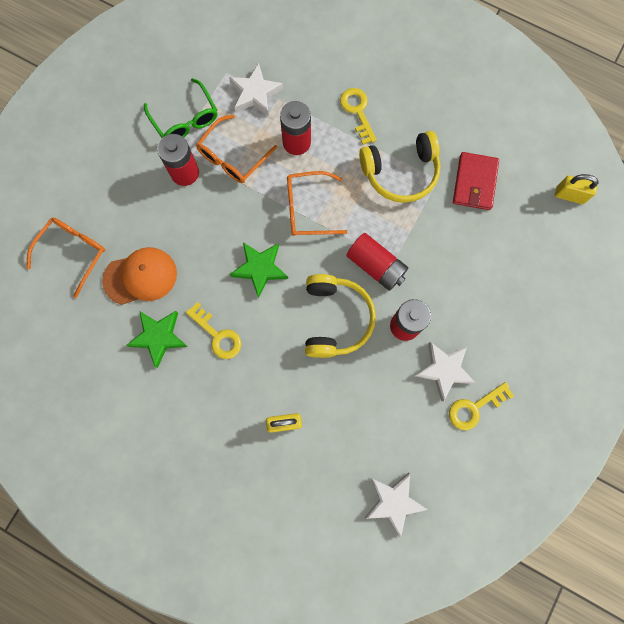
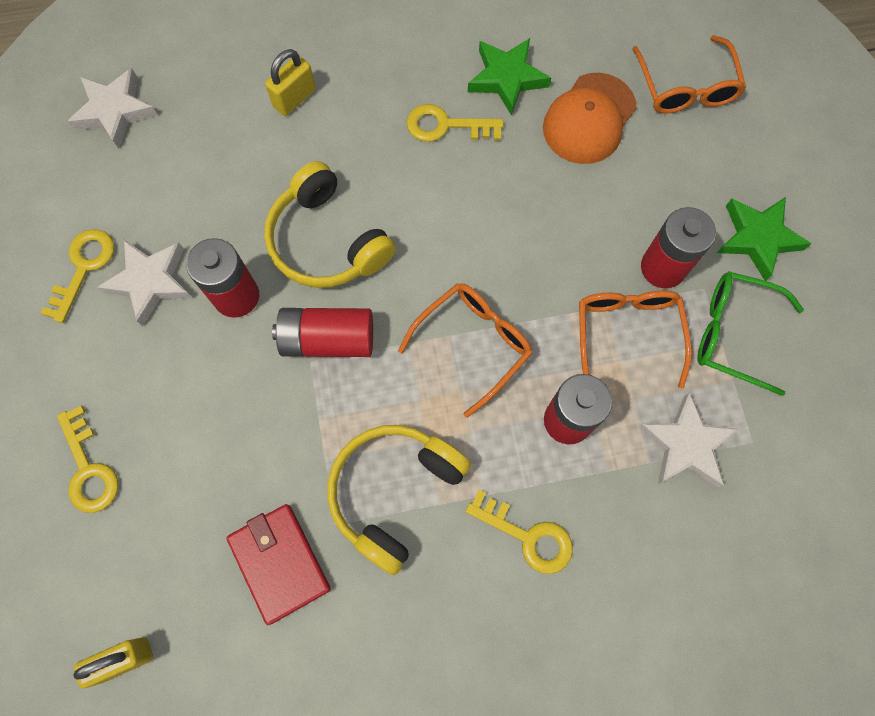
camera: 140 degrees right, 5 degrees down
green star [230,242,288,298] -> green star moved to [717,197,812,281]
none -> yellow key [57,406,118,513]

